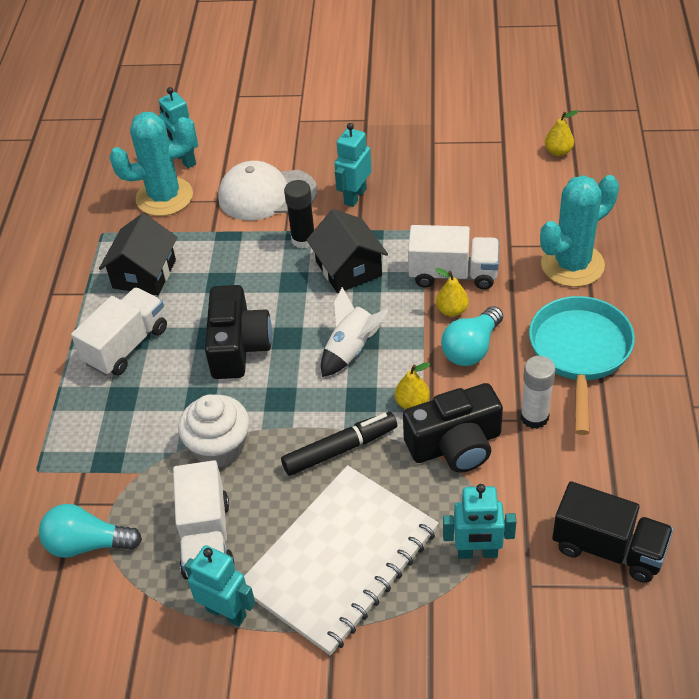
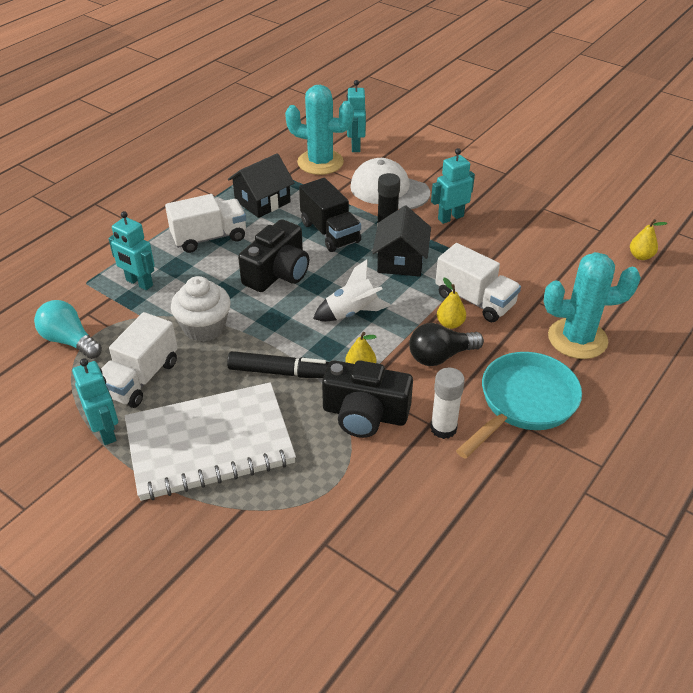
camera: 30 degrees right, 5 degrees down
turquoise light bulb [441,306,503,366] -> black light bulb [409,323,484,366]
turquoise robot [443,484,516,559] -> turquoise robot moved to [108,211,155,290]
black truck [552,481,674,583] -> black truck moved to [299,178,361,252]

